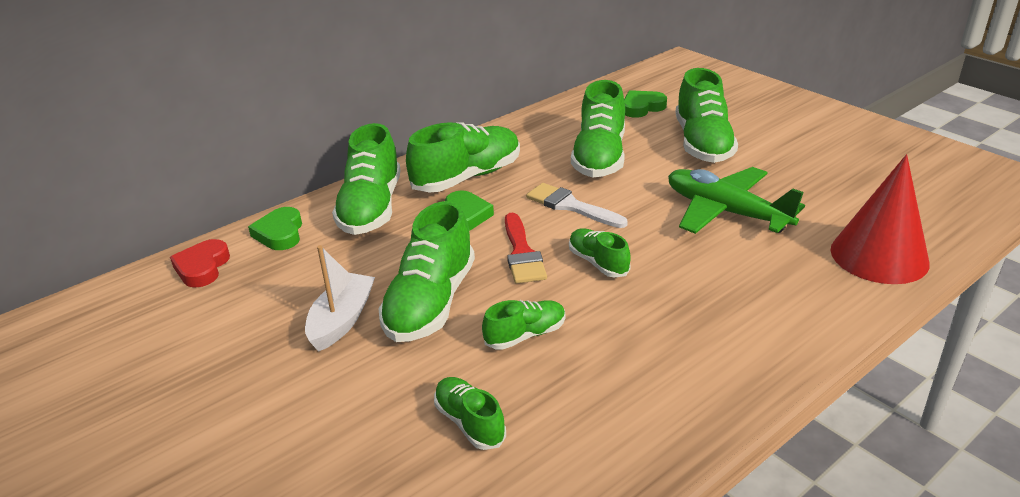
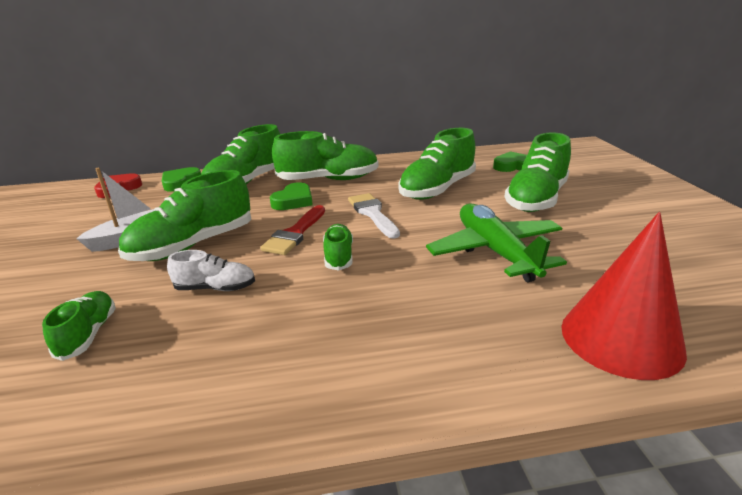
camera: 30 degrees right, 5 degrees down
green shoe [482,300,566,350] -> white shoe [167,250,255,291]

